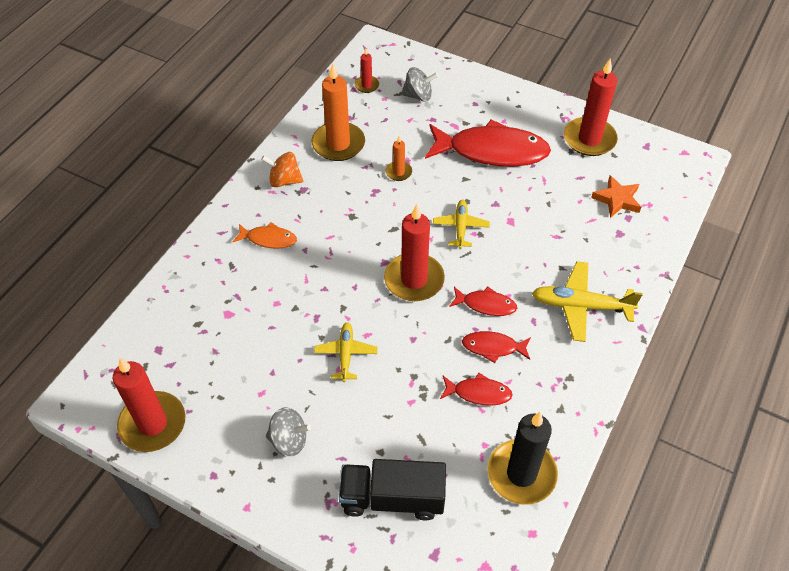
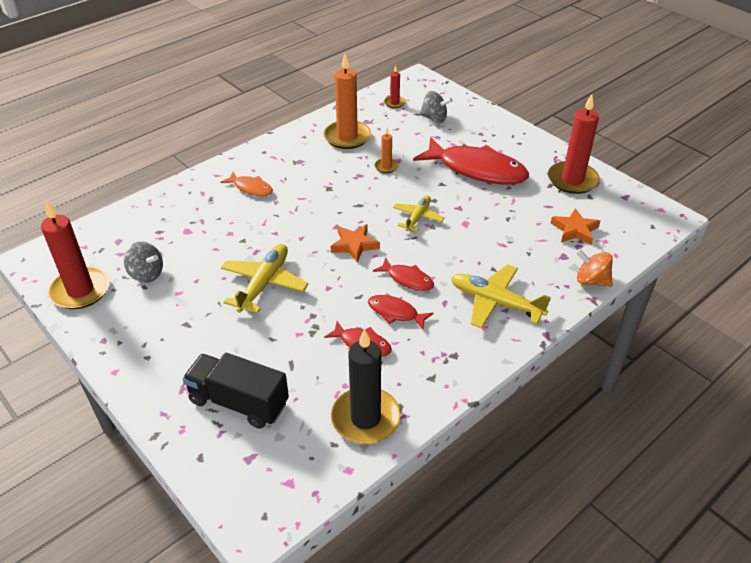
camera: 20 degrees right, 10 degrees down
orange spinning top [261,152,303,187] -> orange spinning top moved to [576,249,613,287]
grey spinning top [266,407,311,457] -> grey spinning top moved to [124,241,163,283]
yellow plane [314,322,377,382] -> yellow plane [221,244,308,313], size x1.58
red candle [384,204,445,301] -> orange star [331,224,380,263]

